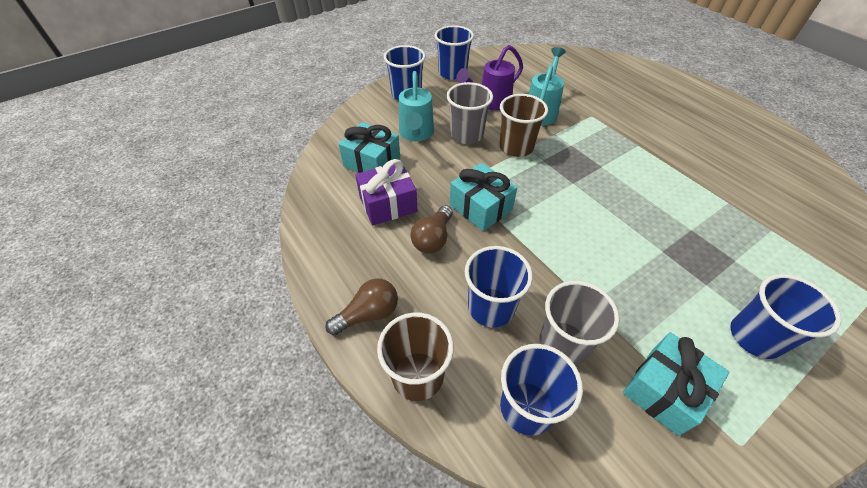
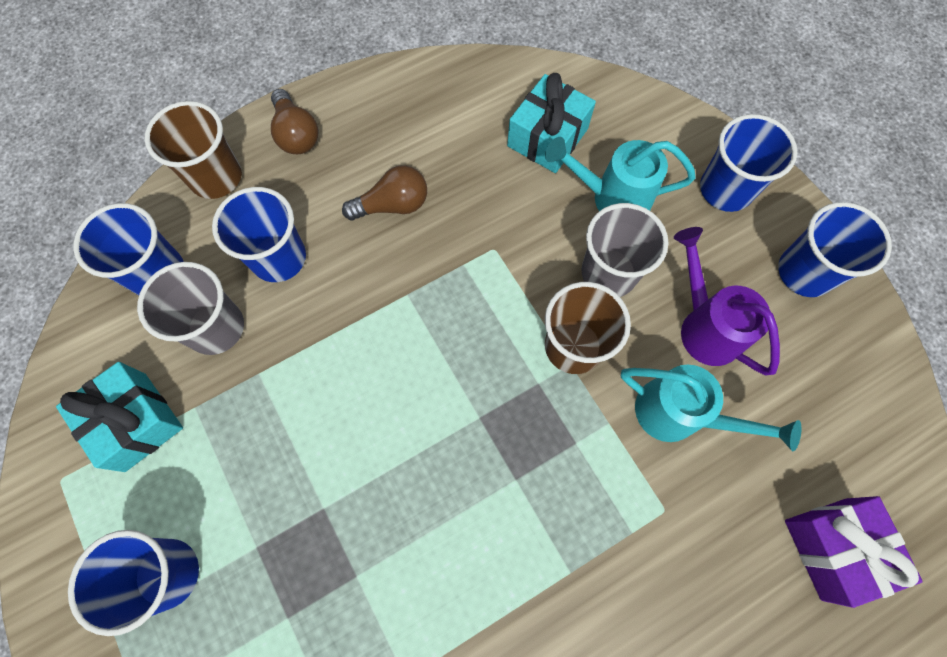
camera: 95 degrees right, 20 degrees up
purple gift [355,159,417,225] -> purple gift moved to [785,496,923,608]
brown light bulb [410,205,453,253] -> brown light bulb turned 135 degrees clockwise [342,165,427,221]
turquoise gift [450,163,517,231] -> none

